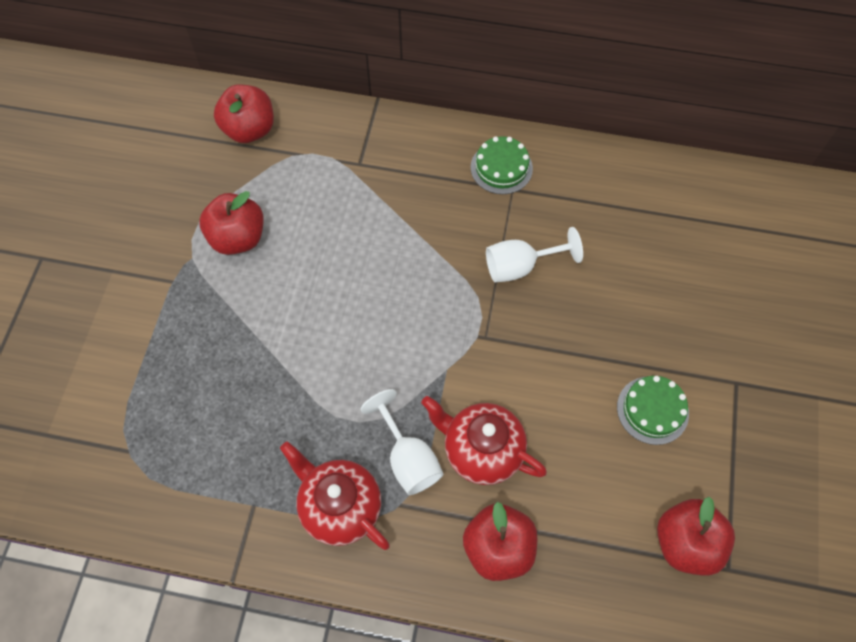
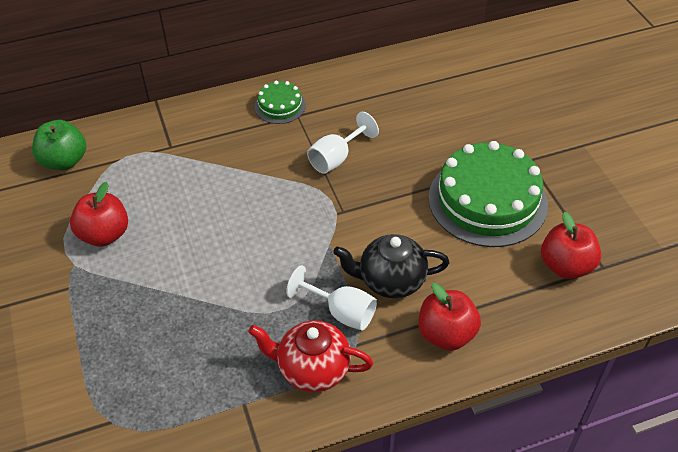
camera: 30 degrees left, 15 degrees down
red apple [214,84,274,143] -> green apple [32,120,86,170]
red teapot [421,396,547,485] -> black teapot [333,234,450,299]
green cake [617,376,689,445] -> green cake [428,141,548,247], size x2.09

